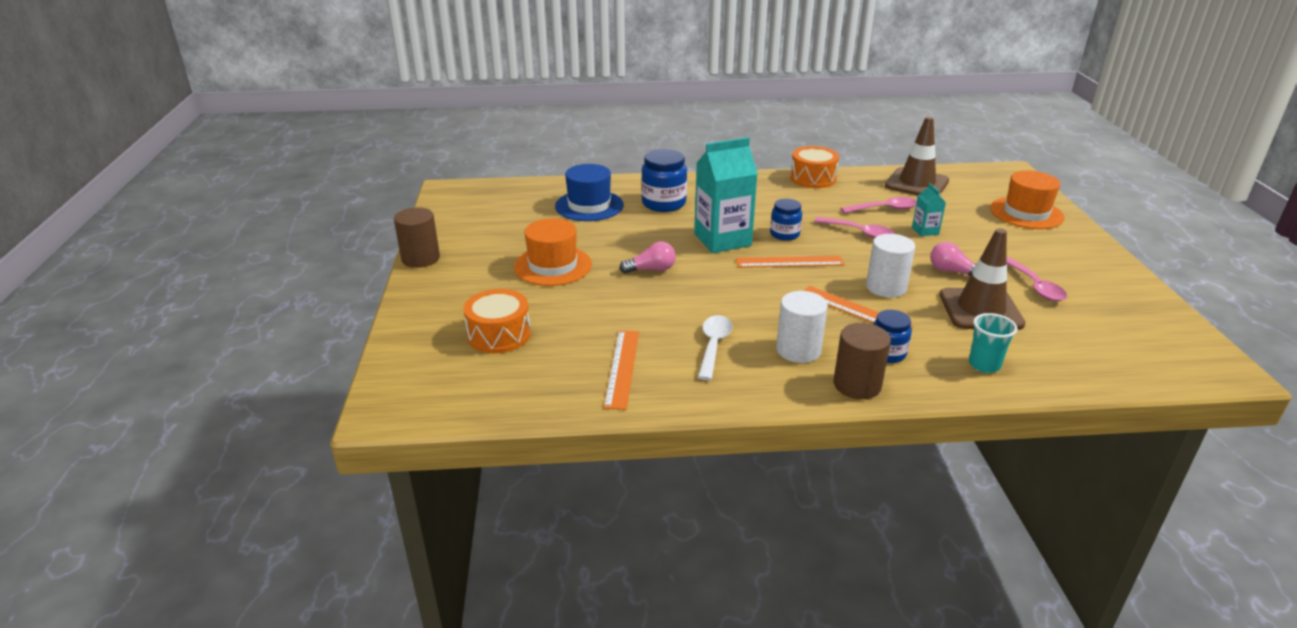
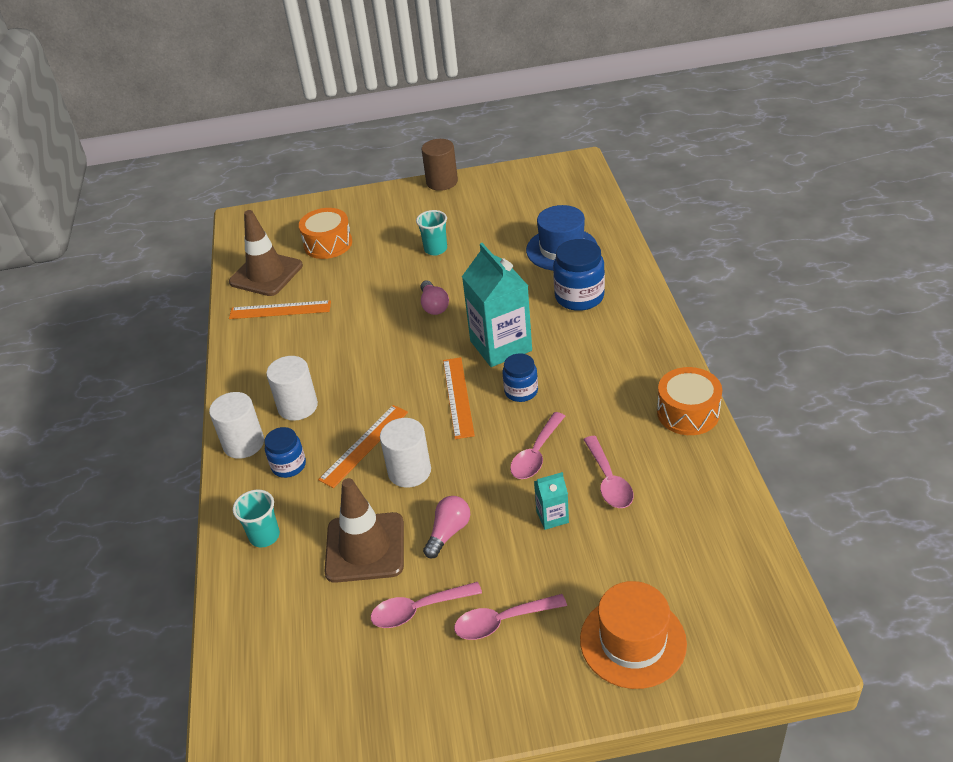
camera: 90 degrees right, 10 degrees up
orange hat [514,218,592,286] -> turquoise cup [416,210,447,256]
white spoon [698,315,732,380] -> none
brown cylinder [834,323,891,399] -> white cylinder [209,392,264,459]
brown traffic cone [885,117,949,196] -> brown traffic cone moved to [229,210,303,296]
none -> pink spoon [454,594,567,640]

